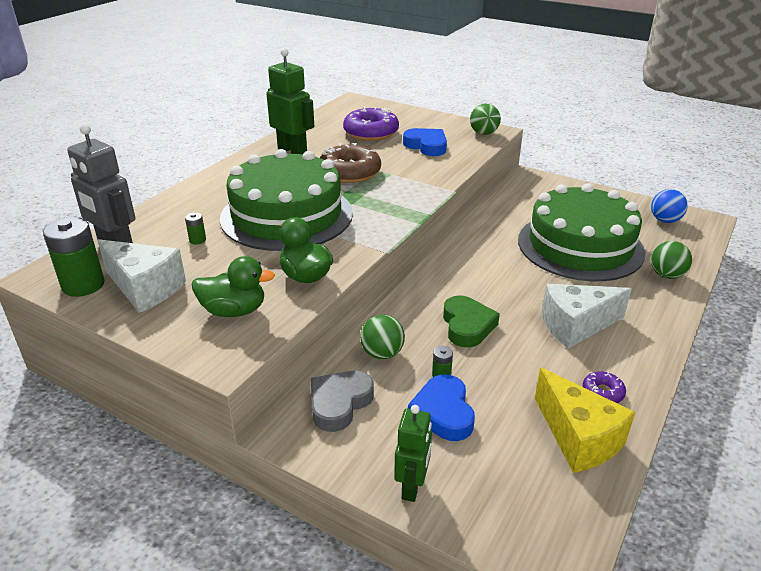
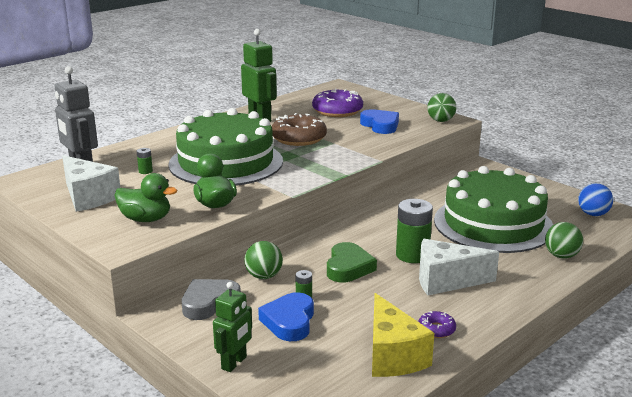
camera: 15 degrees right, 10 degrees down
green battery [43,217,105,297] -> green battery moved to [396,199,433,263]

